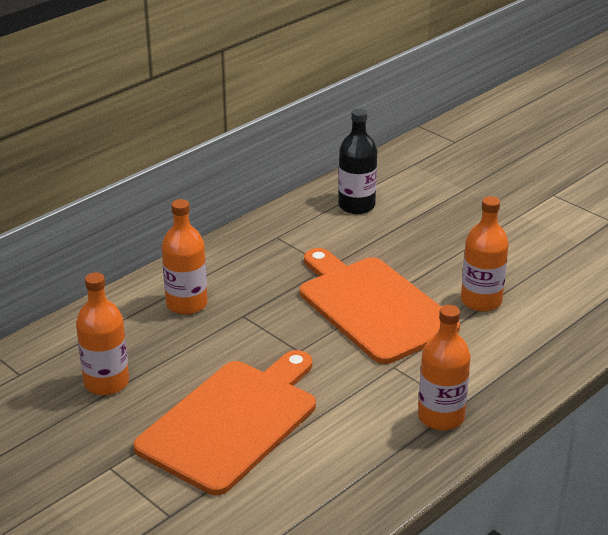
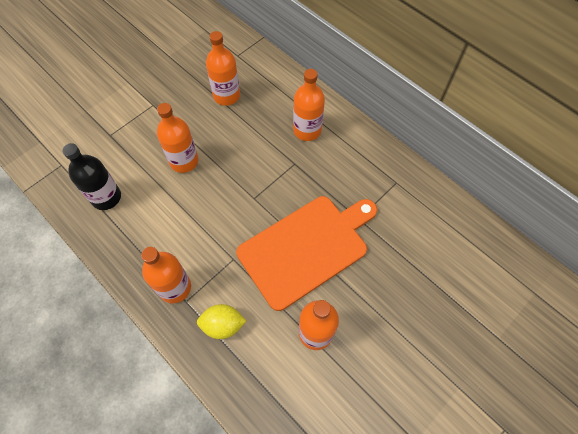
camera: 90 degrees right, 30 degrees up
orange cutting board [133,350,316,495] -> orange bottle [157,103,199,173]
black bottle [338,108,377,214] -> black bottle moved to [62,143,121,210]
none -> yellow lemon [197,304,246,339]

